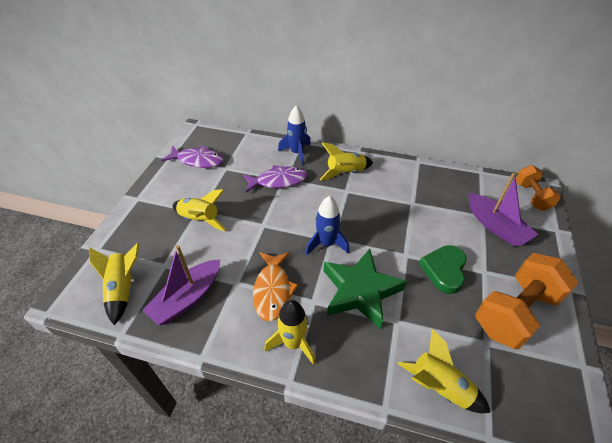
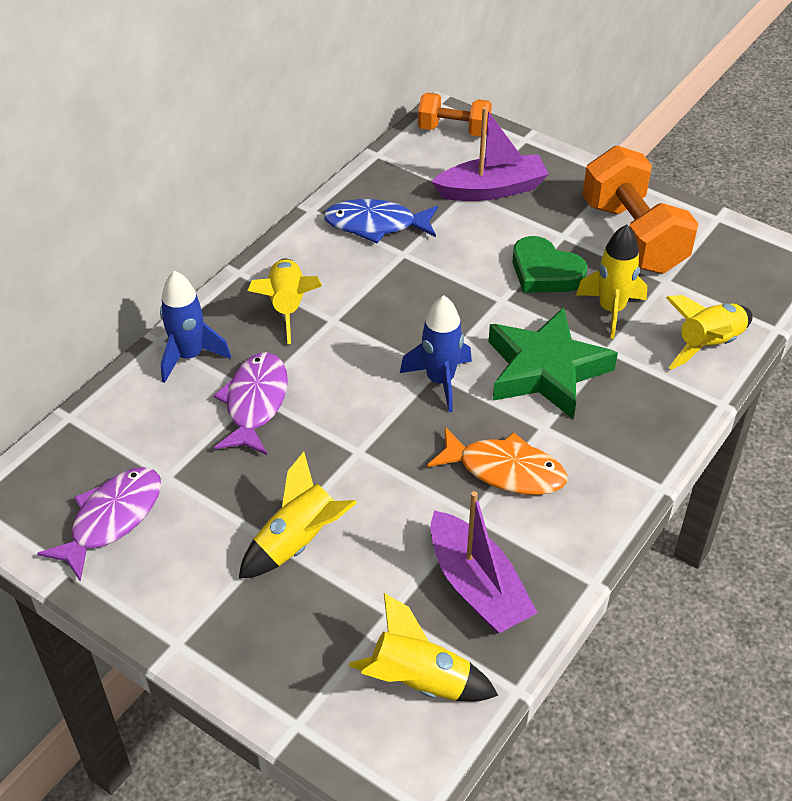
camera: 70 degrees left, 0 degrees up
yellow rocket [264,300,315,365] -> yellow rocket moved to [576,224,647,339]
none -> blue fish [324,199,438,243]

